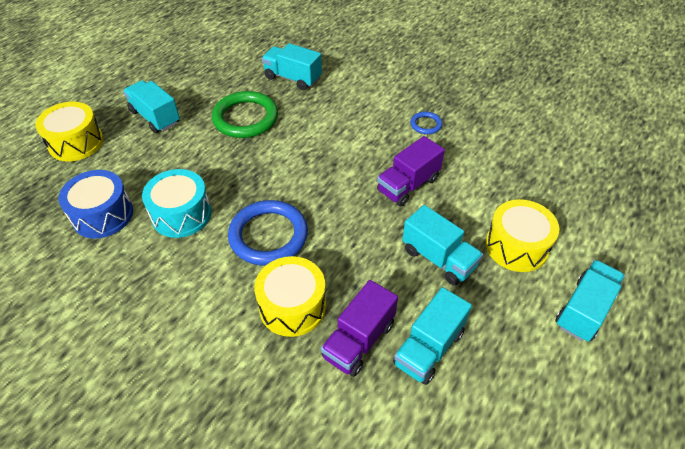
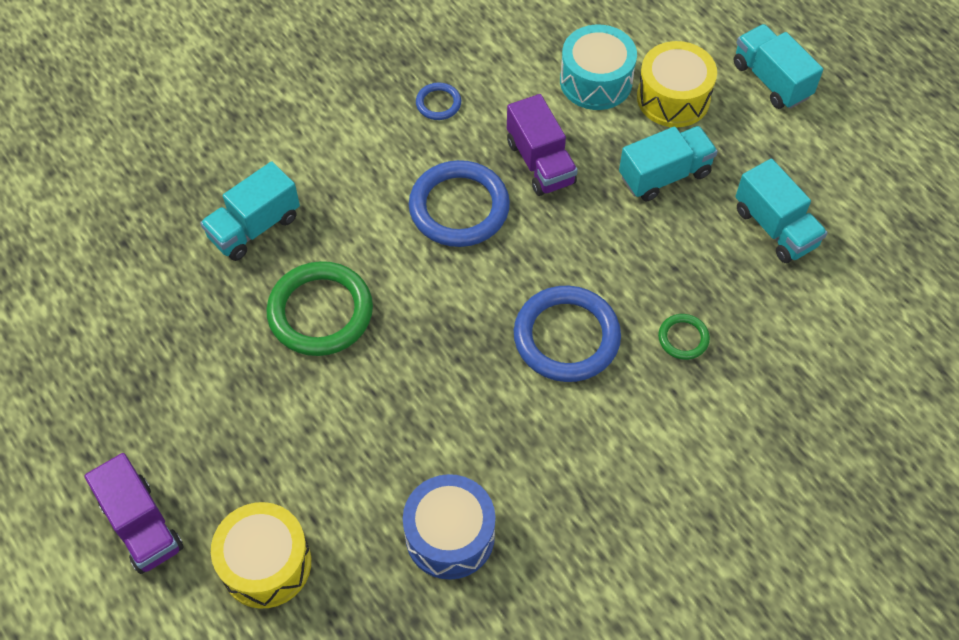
camera: 70 degrees left, 10 degrees up
turquoise truck [123,80,180,133] -> none
turquoise drum [142,169,211,238] -> turquoise drum moved to [560,25,637,110]
yellow drum [254,256,326,337] -> green ring [658,314,710,360]
purple truck [321,280,398,377] -> purple truck moved to [84,453,184,574]
none -> blue ring [409,160,510,247]

